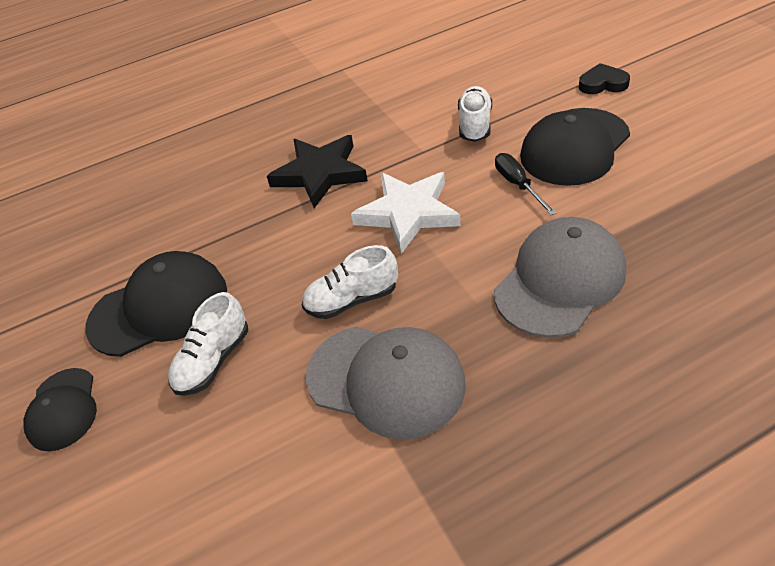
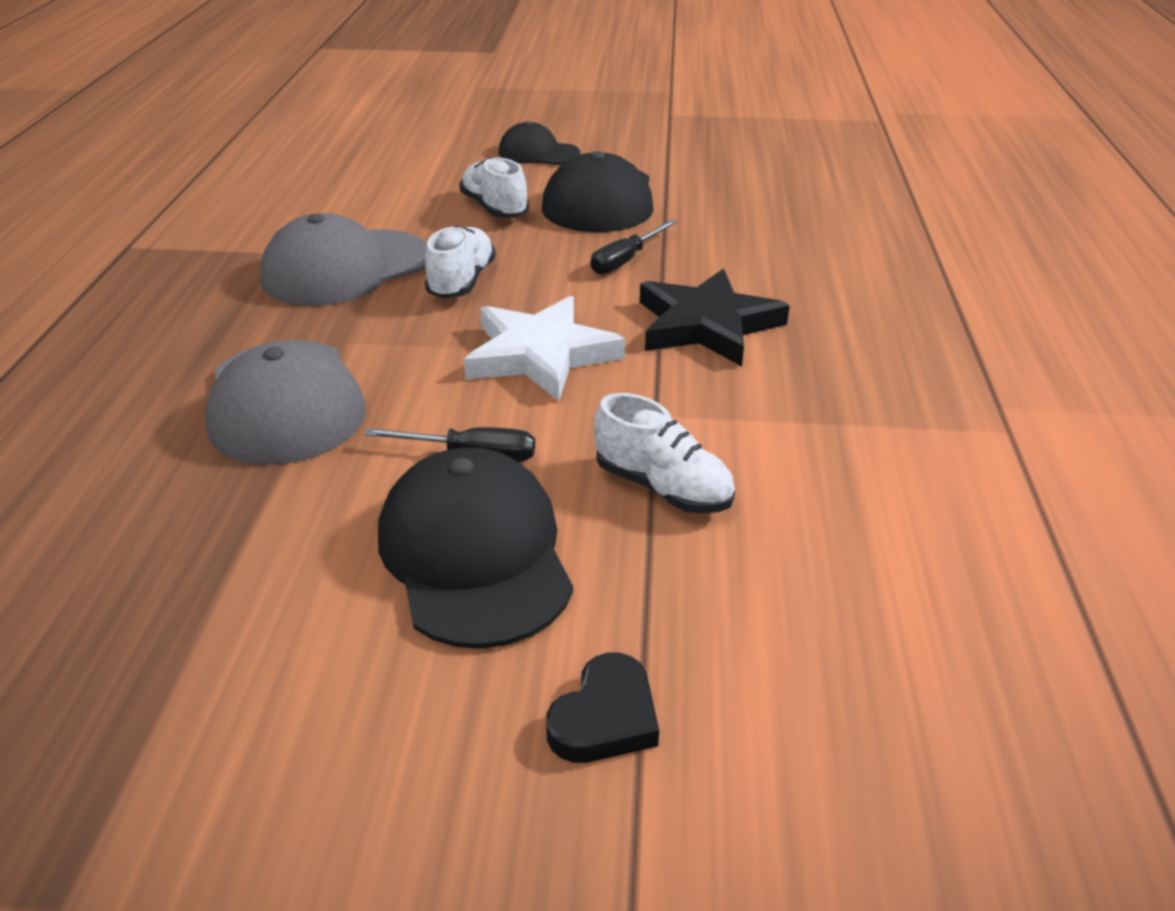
camera: 115 degrees right, 10 degrees down
none -> black screwdriver [591,220,677,274]

